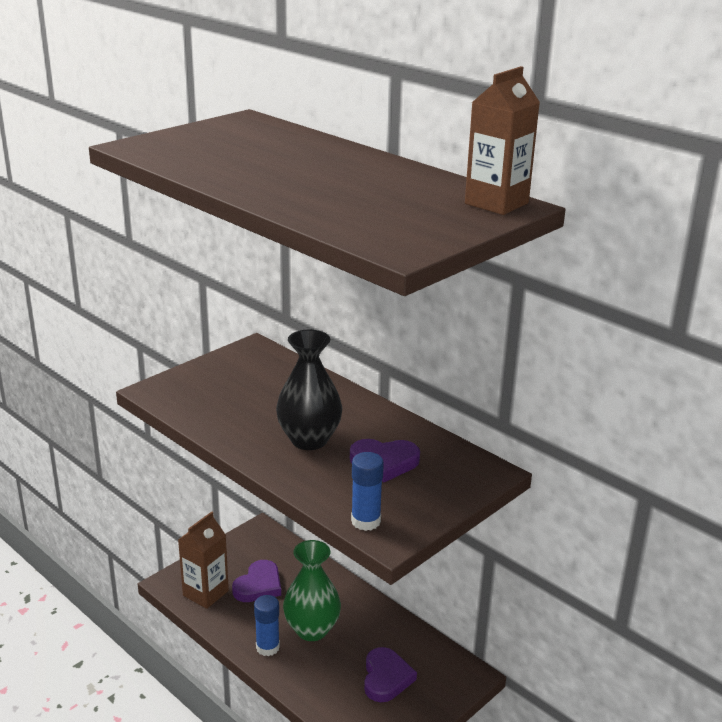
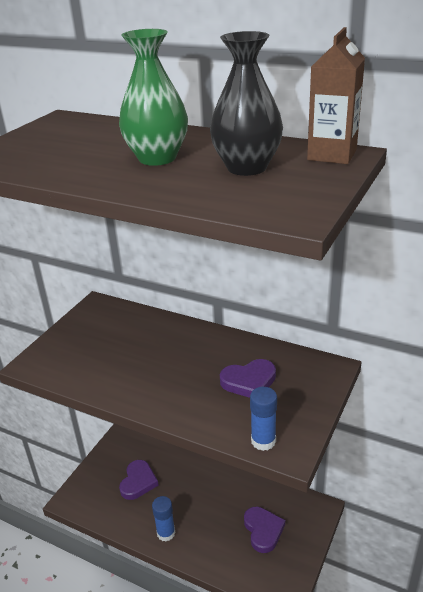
camera: 15 degrees left, 5 degrees up
brown carton [178,512,229,609] -> none
black vase [276,330,342,450] -> black vase moved to [210,31,283,176]
green vase [283,540,341,641] -> green vase moved to [119,29,188,166]

